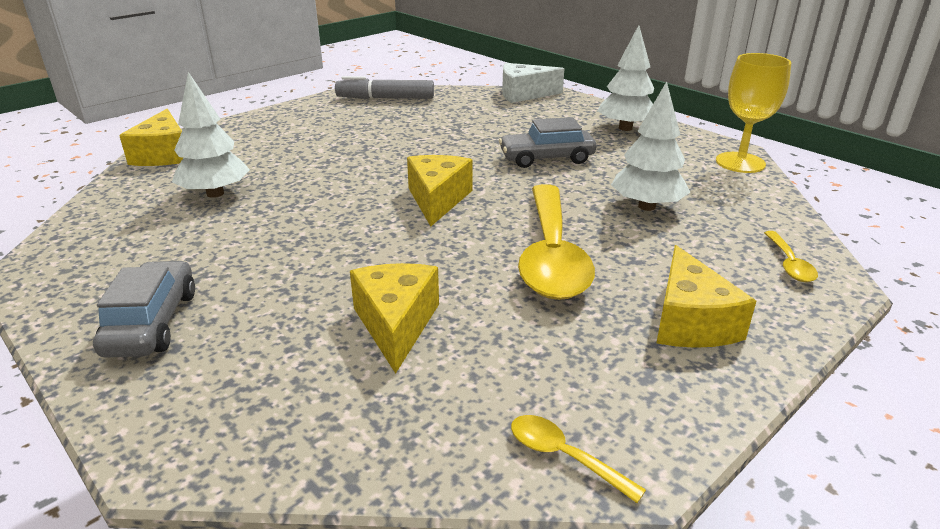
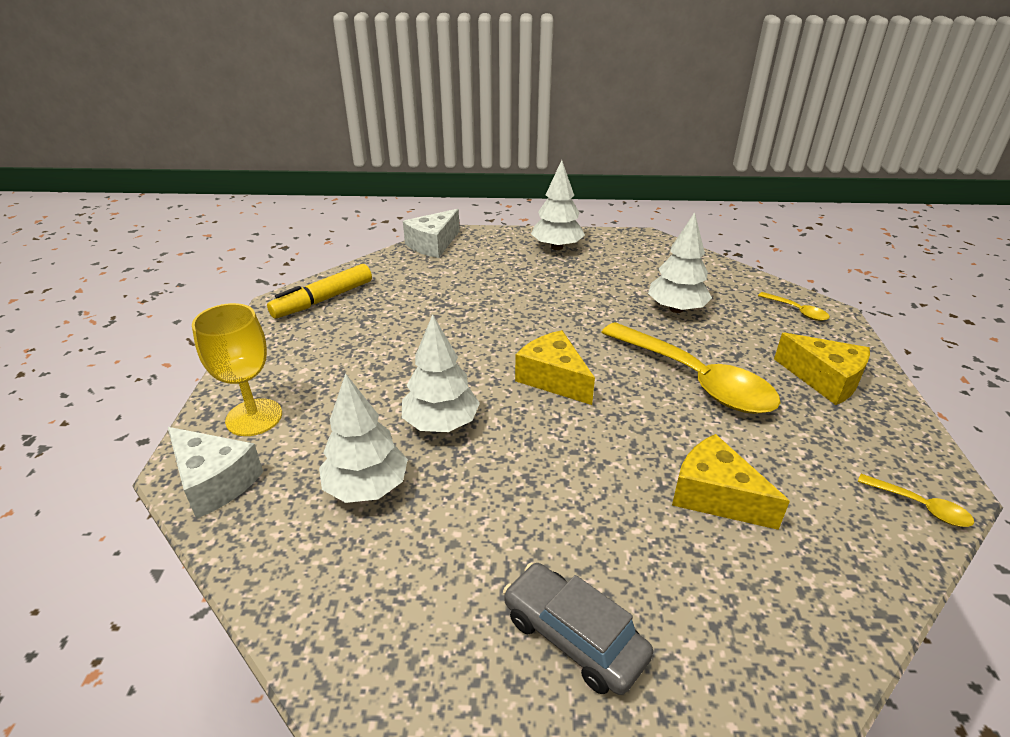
camera: 45 degrees left, 5 degrees up
yellow cheese [119,109,183,166] -> white cheese [168,427,263,519]
grey marker [335,76,434,99] -> yellow marker [267,264,372,319]
grey car [499,117,596,168] -> none
yellow spoon [511,415,646,503] -> yellow spoon turned 135 degrees counterclockwise [858,474,974,527]
yellow goblet [716,53,791,173] -> yellow goblet moved to [192,303,282,436]
none -> white tree [402,314,480,432]

